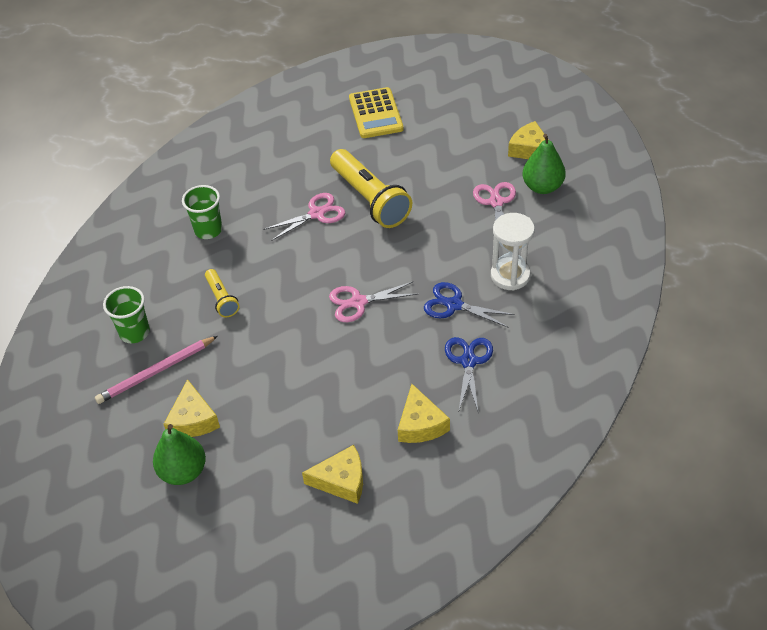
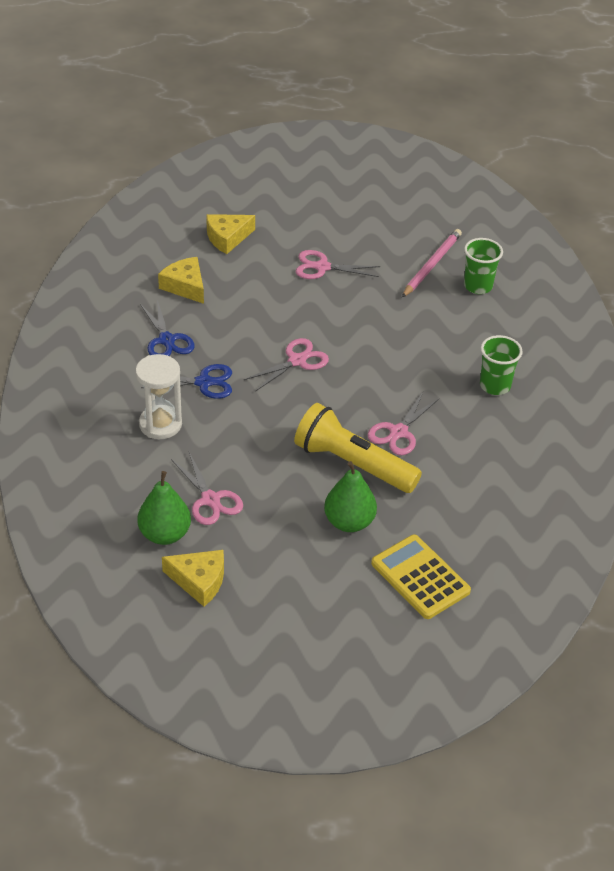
camera: 150 degrees right, 5 degrees down
green pear [153,424,206,485] -> green pear moved to [324,461,377,532]
yellow cheese [164,379,220,437] -> none
yellow flashlight [205,269,240,317] -> none
none -> pink scissors [296,250,380,279]

